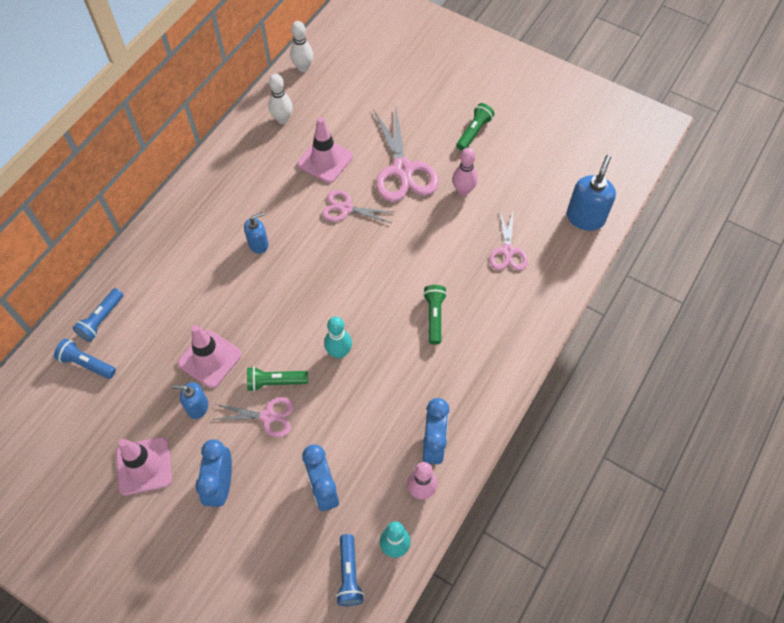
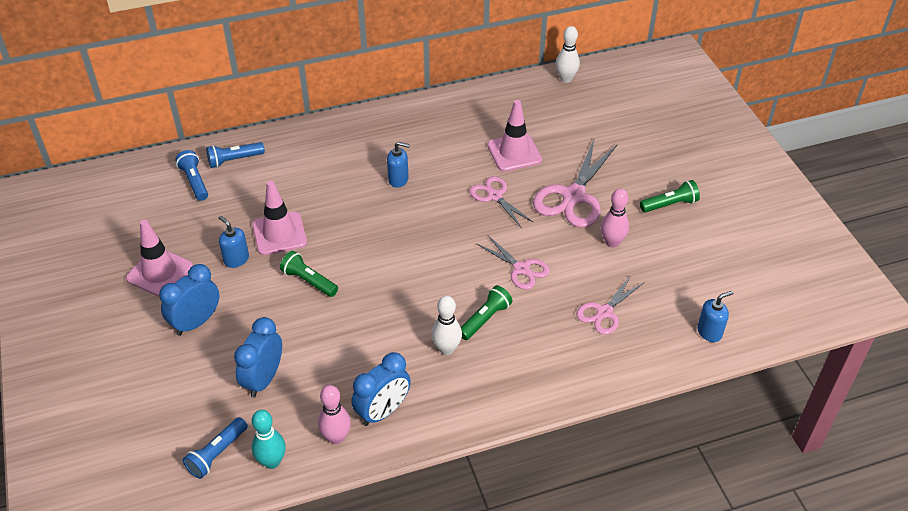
camera: 40 degrees right, 15 degrees down
pink scissors [212,397,294,437] -> pink scissors moved to [477,236,550,290]
white bowling pin [268,74,293,124] -> white bowling pin moved to [431,296,462,355]
turquoise bowling pin [324,316,352,359] -> none
blue soap dispenser [567,155,616,231] -> blue soap dispenser [697,291,733,342], size x0.61

